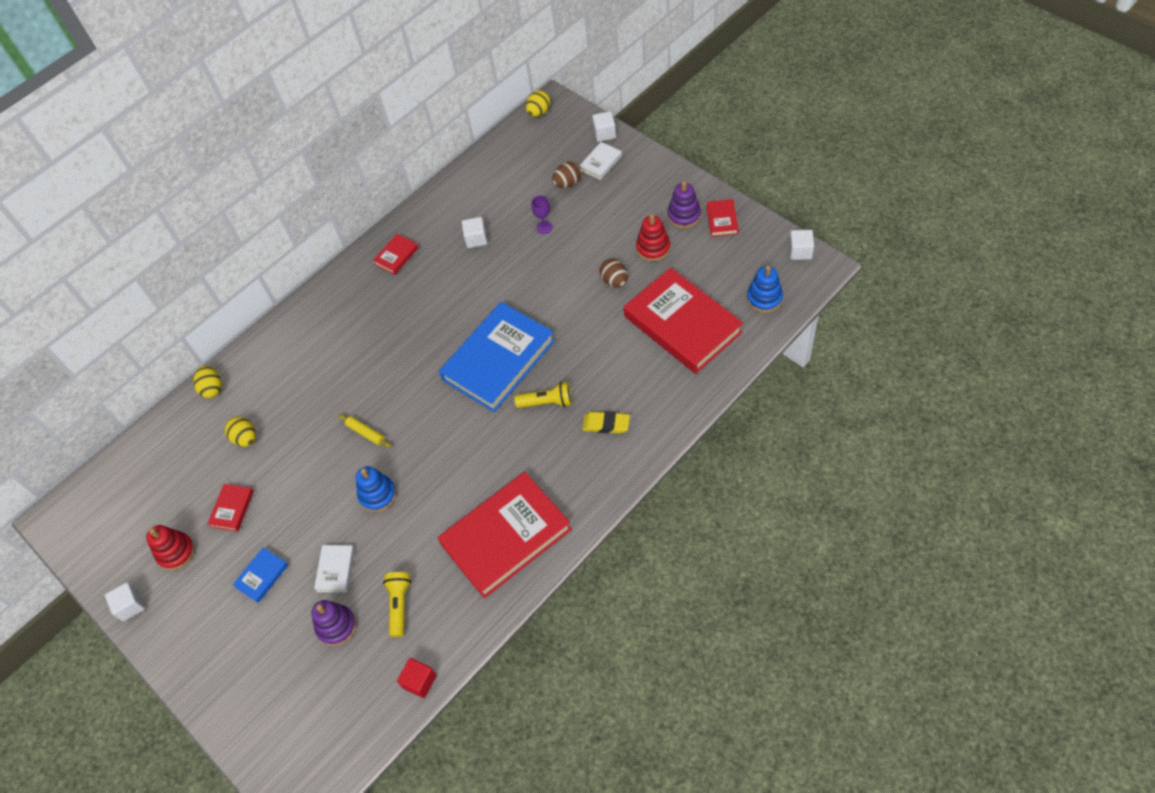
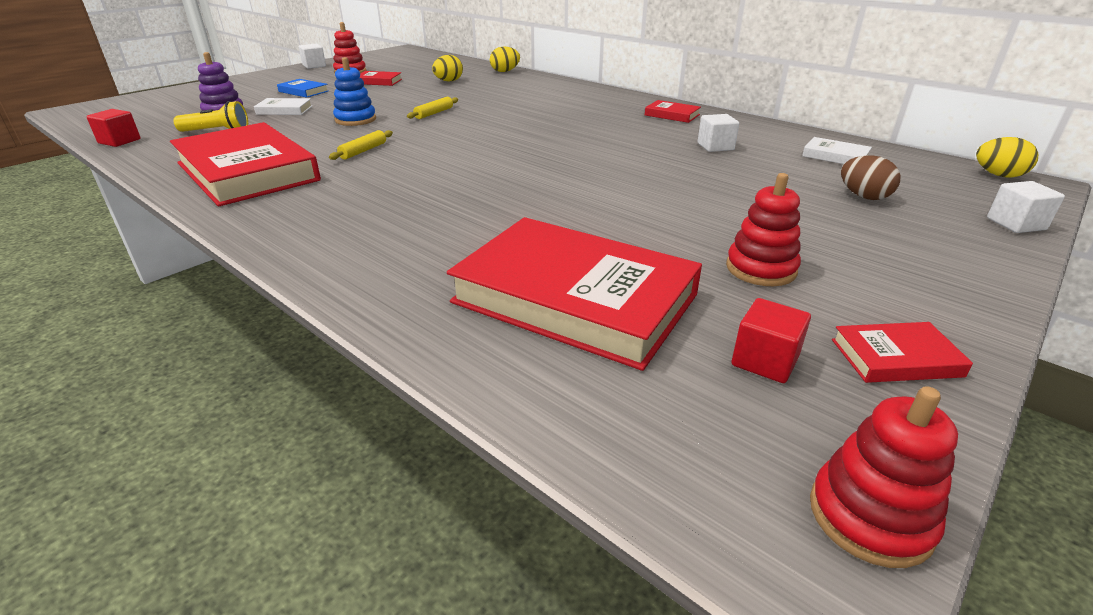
camera: 80 degrees right, 25 degrees down
blue book [439,302,555,412] -> none
yellow flashlight [514,382,572,408] -> none
purple goblet [531,195,553,234] -> none
white book [579,142,622,180] -> white book moved to [802,137,872,164]
yellow eraser [582,411,630,434] -> none
brown egg [600,258,628,288] -> none
red book [624,268,743,374] -> red book turned 75 degrees clockwise [447,217,702,371]
purple stacking toy [667,181,701,228] -> none
blue stacking toy [747,266,783,313] -> none
white cube [789,230,814,260] -> red stacking toy [810,386,958,568]
none -> yellow rolling pin [329,130,393,160]
none -> red cube [732,298,811,383]

